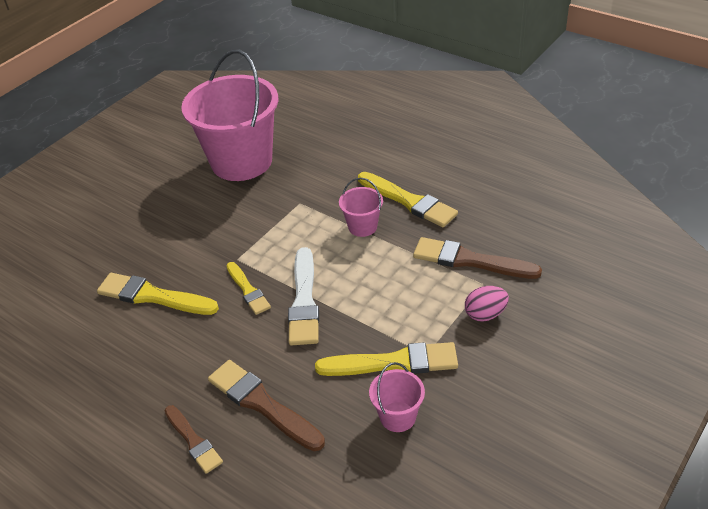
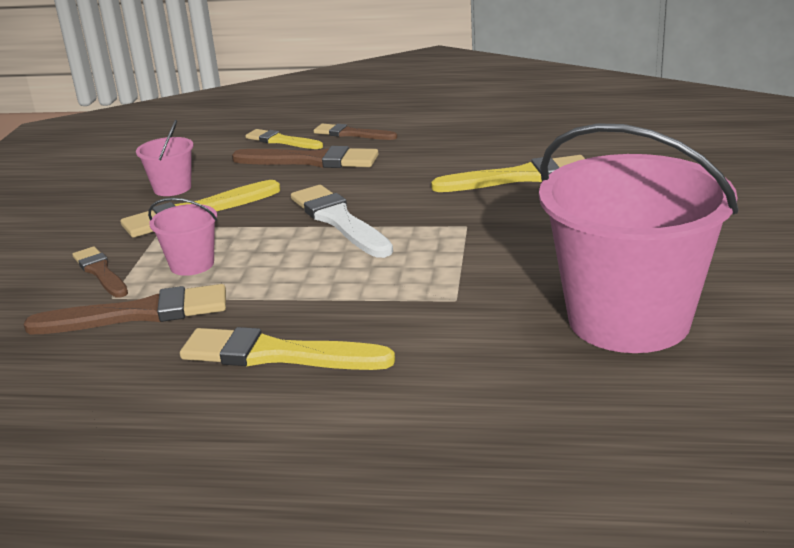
camera: 150 degrees right, 15 degrees down
yellow brush [226,262,271,315] -> yellow brush moved to [245,129,323,149]
pink bucket [339,178,383,237] -> pink bucket moved to [148,198,217,276]
pink egg [465,286,509,322] -> brown brush [72,246,128,298]

